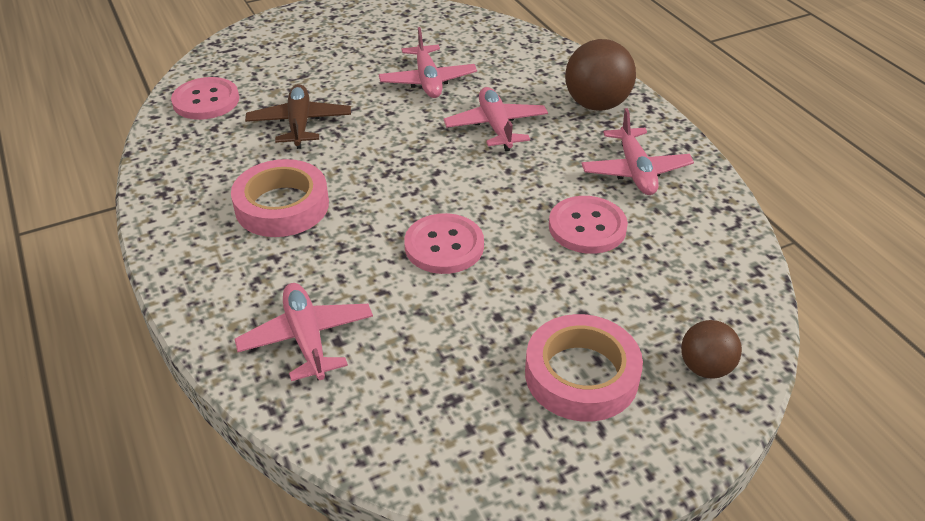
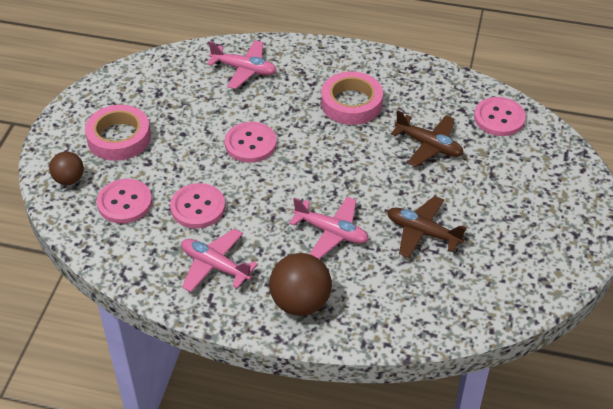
camera: 130 degrees right, 5 degrees up
pink plane [379,27,477,98] -> brown plane [387,196,467,258]
none -> pink button [97,179,152,224]

